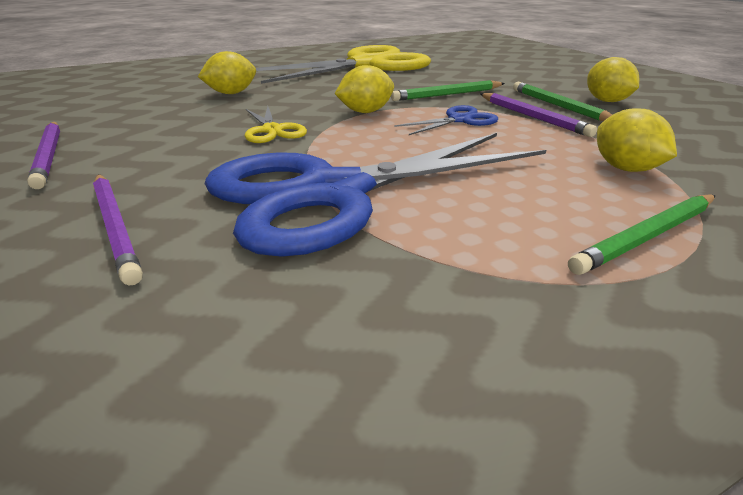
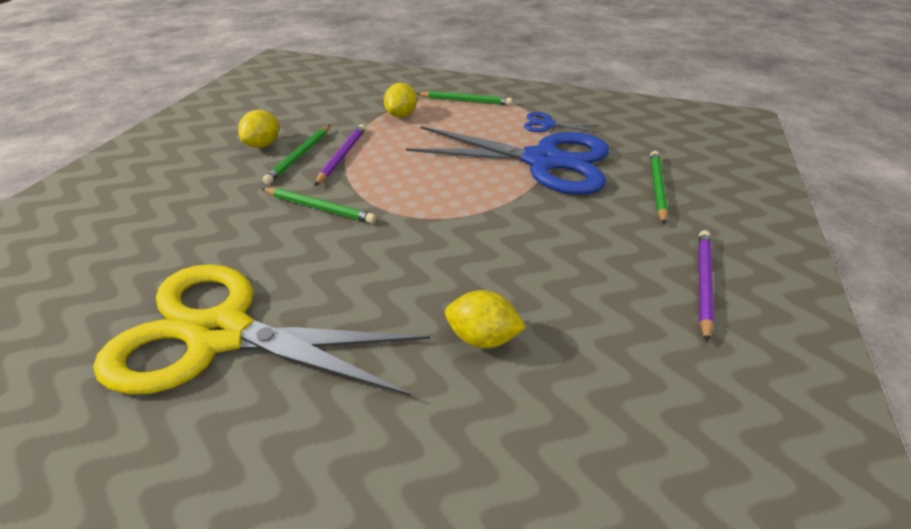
camera: 135 degrees left, 10 degrees up
purple pencil [93,174,143,285] -> green pencil [650,151,668,224]
yellow scissors [245,106,307,143] -> none
yellow lemon [335,65,394,113] -> none
blue scissors [394,105,498,135] -> blue scissors moved to [524,112,599,133]

